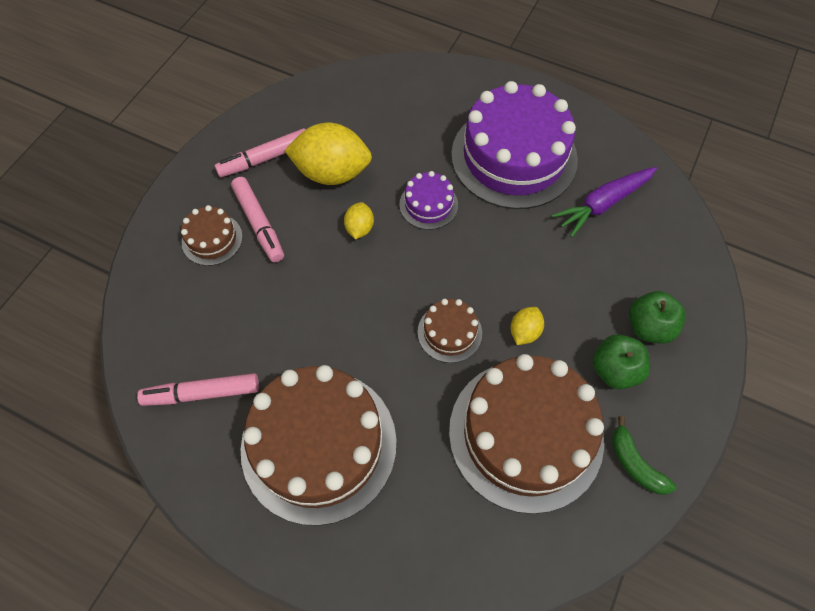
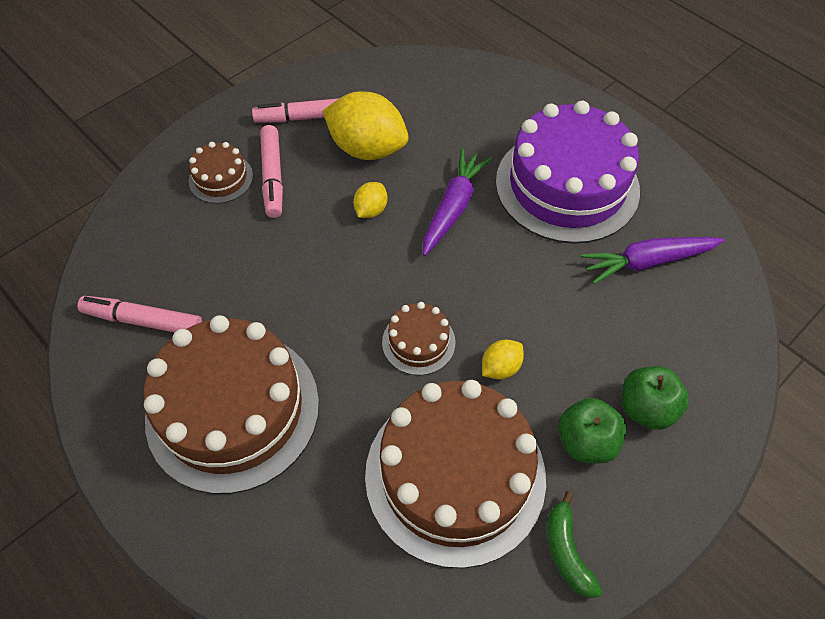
camera: 20 degrees right, 5 degrees down
purple cake [399,171,458,230] -> purple carrot [423,148,492,256]

